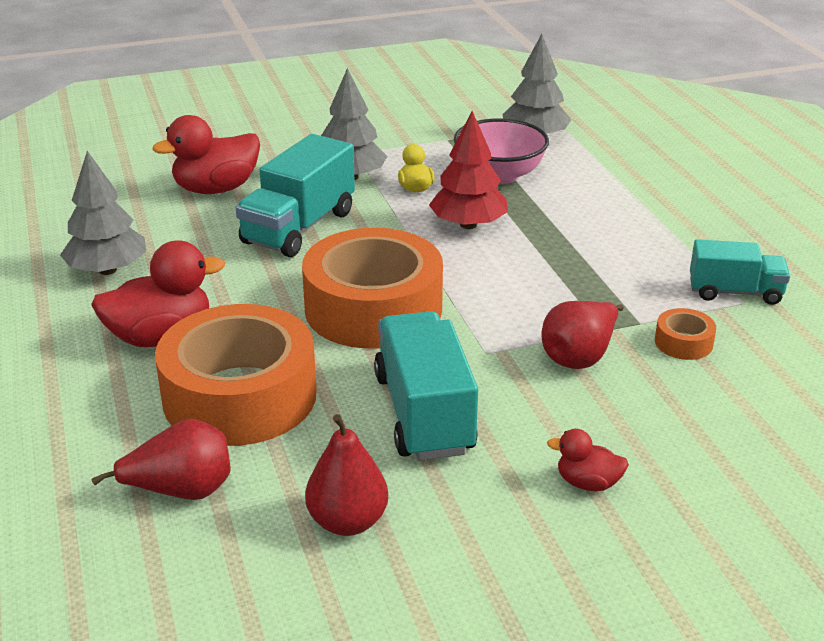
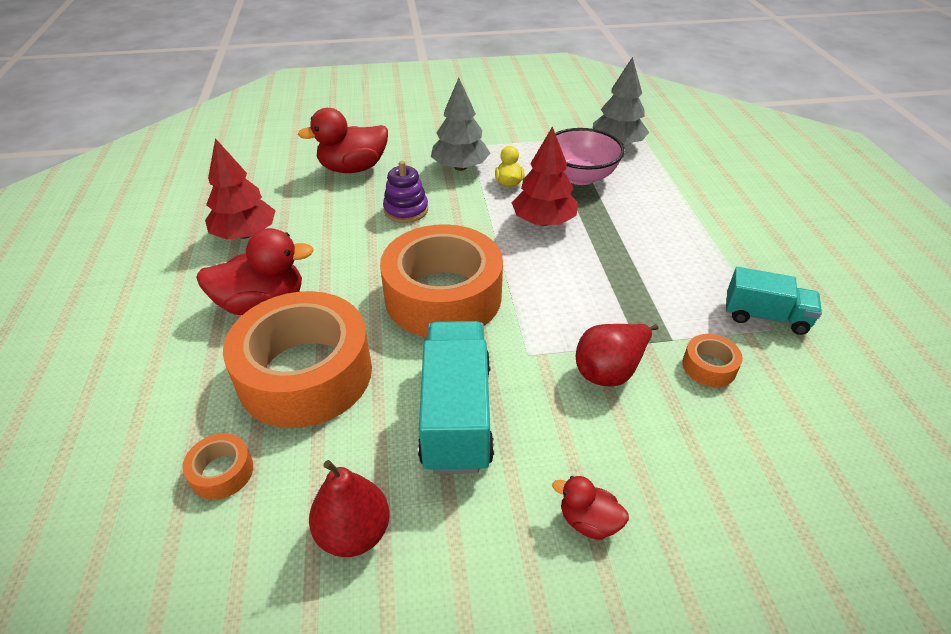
camera: 10 degrees right, 10 degrees up
grey tree [60,151,146,275] -> red tree [205,138,276,240]
red pear [91,419,231,500] -> orange tape [183,433,253,500]
turquoise truck [236,134,355,257] -> purple stacking toy [383,161,428,223]

